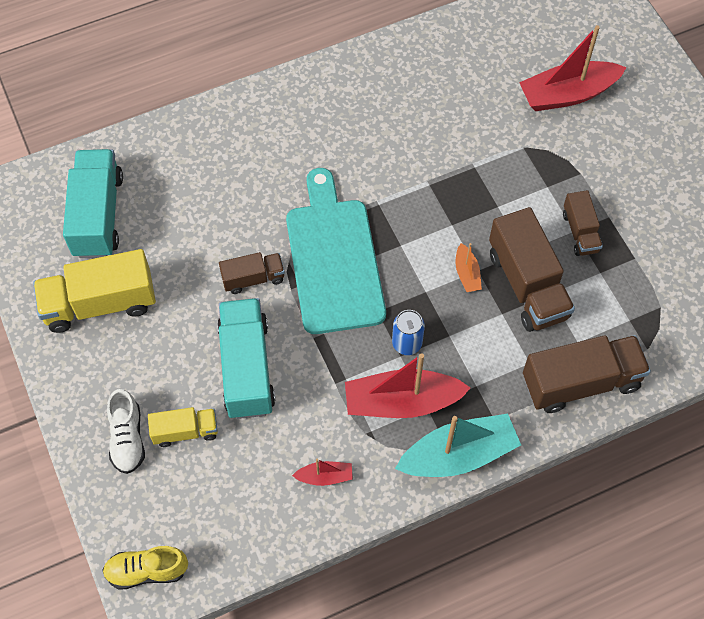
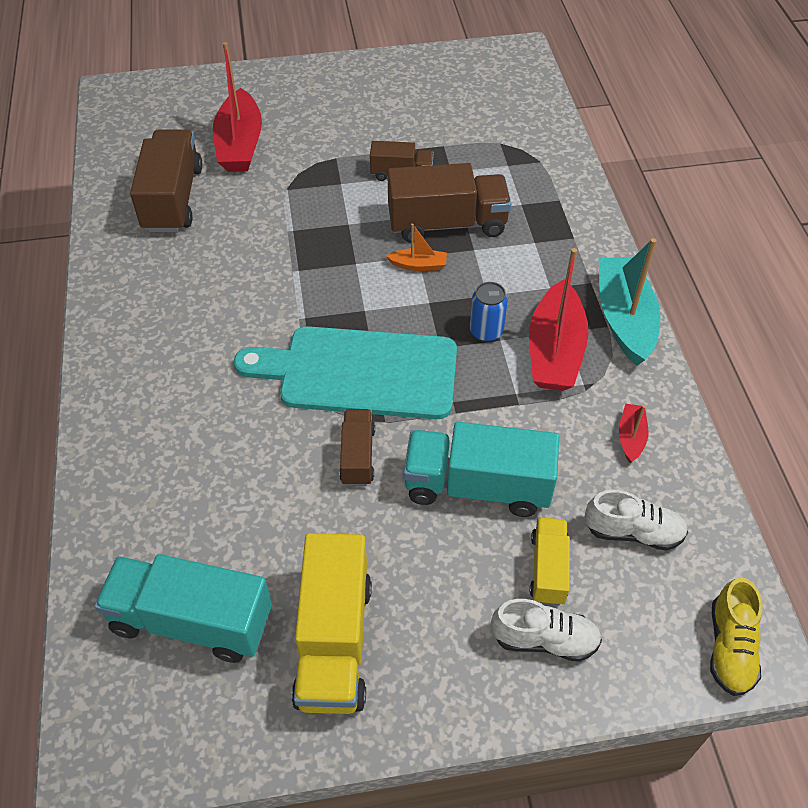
camera: 75 degrees left, 10 degrees down
brown truck [523,335,651,413] -> brown truck moved to [130,129,202,232]
none -> white shoe [584,490,688,551]

